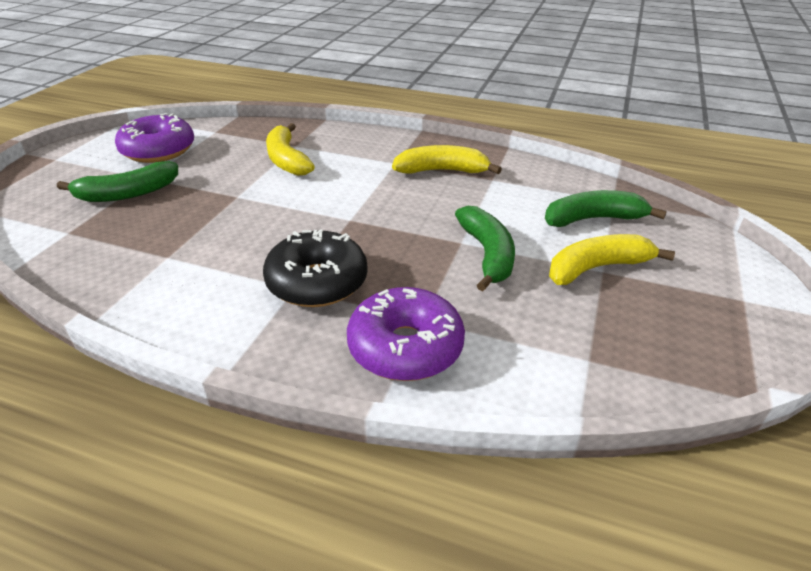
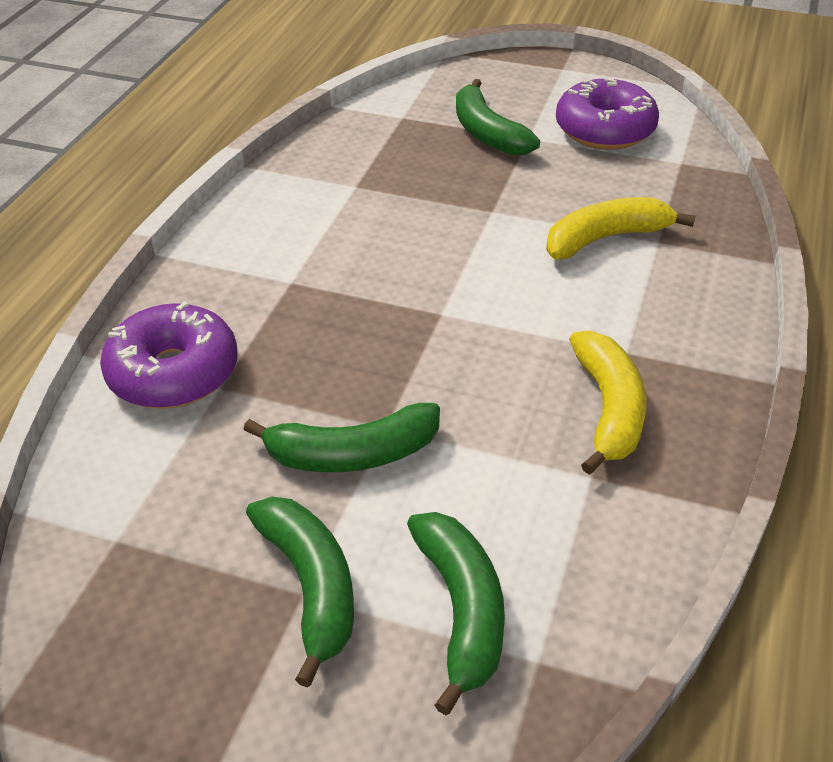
camera: 90 degrees right, 5 degrees up
black donut [263,229,368,307] -> none
yellow banana [549,234,675,285] -> green banana [246,497,354,688]

